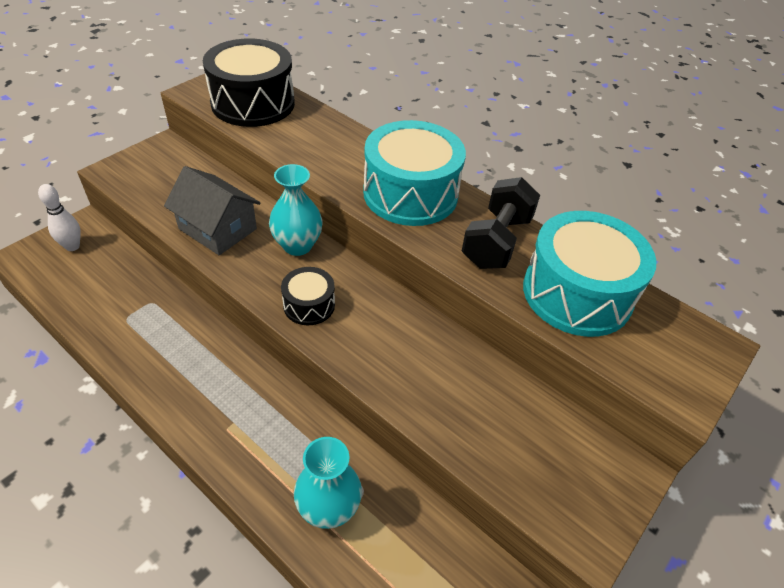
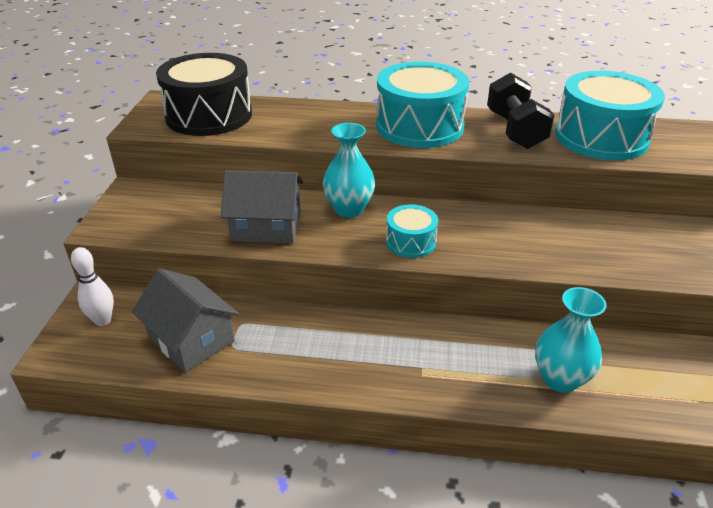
camera: 30 degrees left, 10 degrees down
black drum [281,267,335,325] -> turquoise drum [386,204,438,258]
none -> grey house [132,268,239,372]

